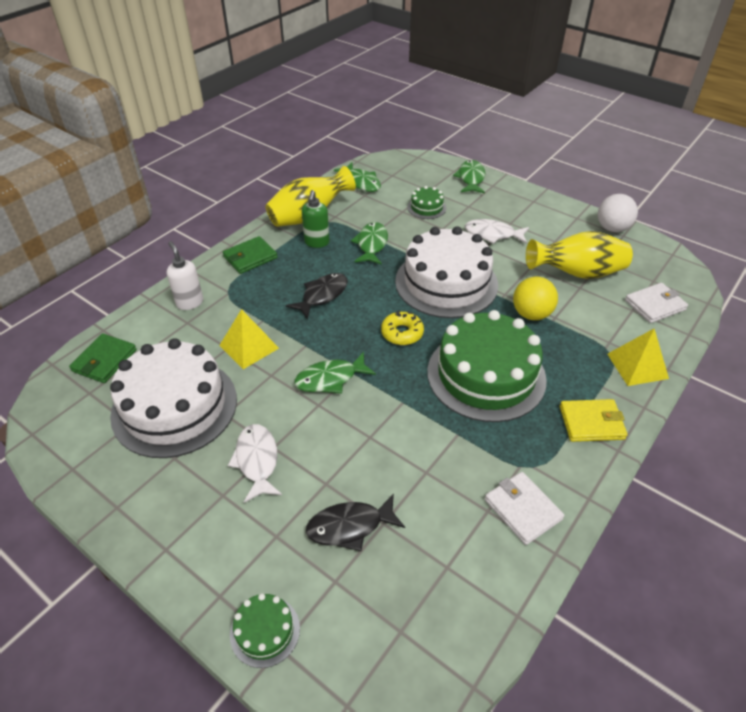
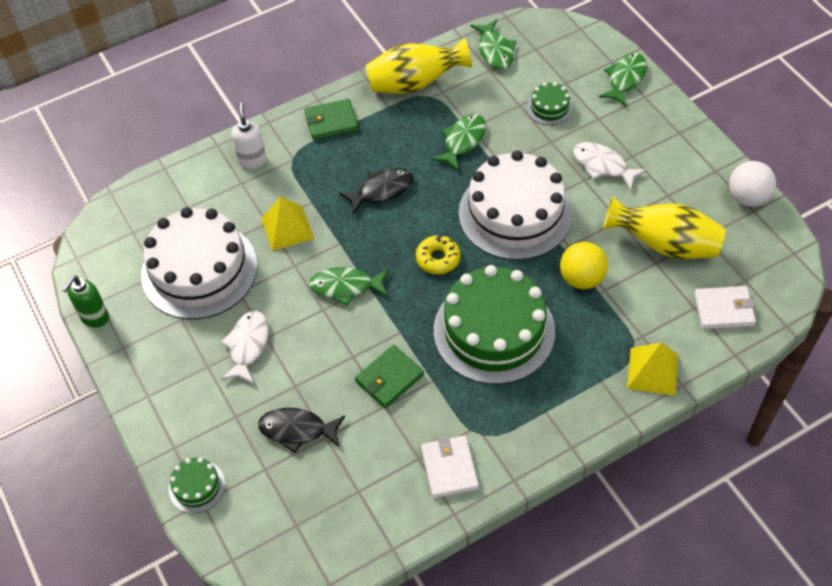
camera: 25 degrees right, 10 degrees up
green wallet [69,333,137,383] -> green wallet moved to [355,345,424,408]
green soap dispenser [302,190,329,248] -> green soap dispenser moved to [62,275,109,327]
yellow wallet [560,399,628,442] -> none

